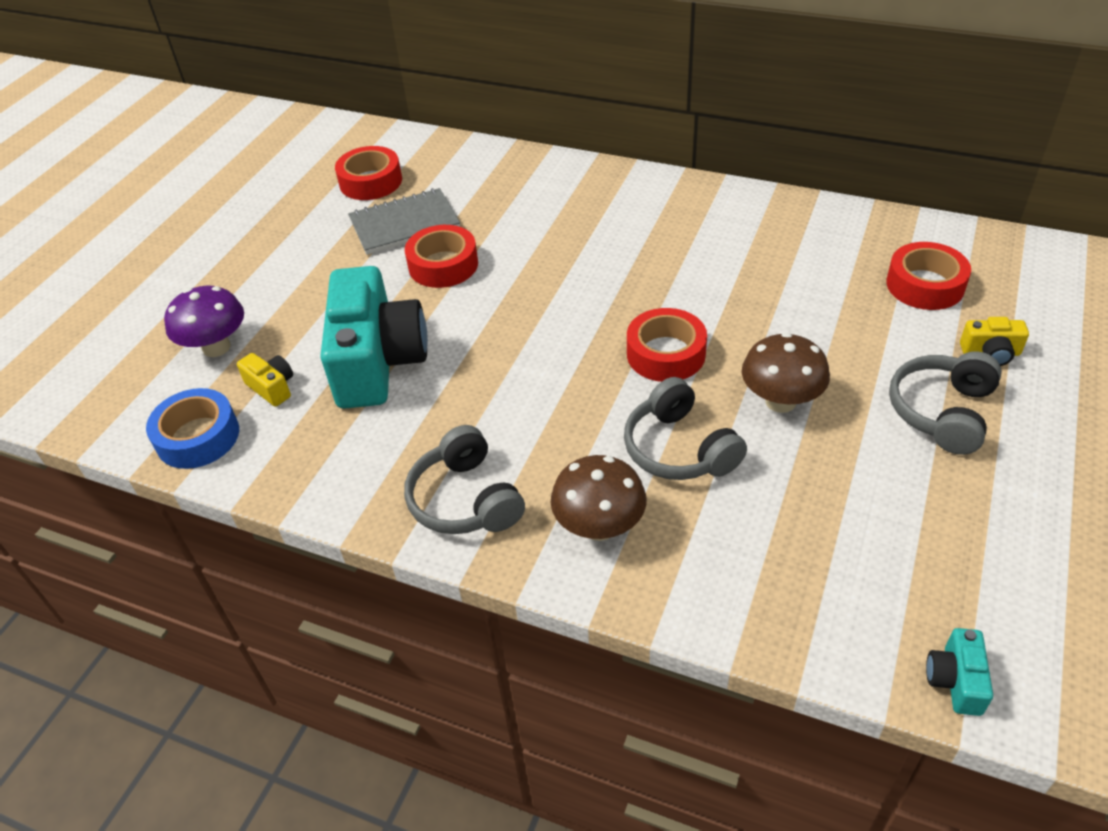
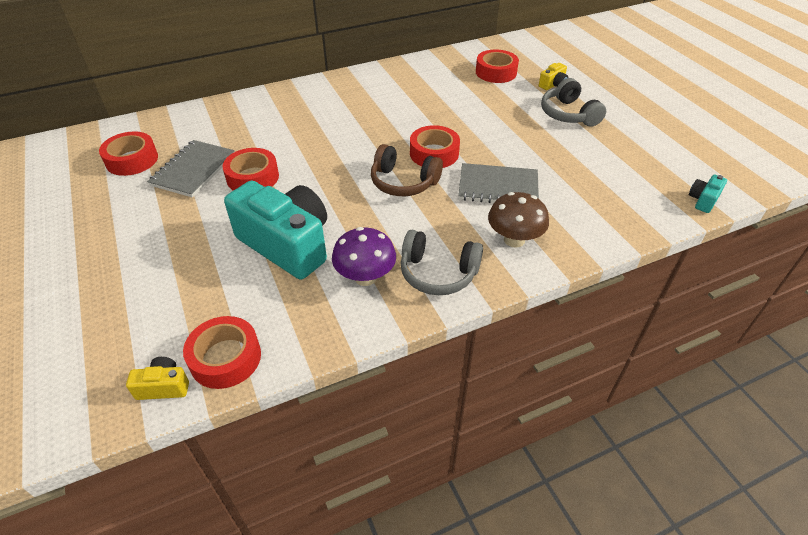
camera: 50 degrees left, 0 degrees up
blue tape [146,388,239,469] -> red tape [183,316,261,389]
purple mushroom [164,286,244,357] -> purple mushroom moved to [332,227,396,286]
yellow camera [237,353,293,407] -> yellow camera moved to [126,357,189,400]
grey headphones [624,377,747,480] -> grey notebook [458,163,539,203]
brown mushroom [742,333,830,413] -> none
turquoise camera [926,628,993,716] -> turquoise camera turned 75 degrees clockwise [689,175,727,213]
none -> brown headphones [371,144,443,196]

